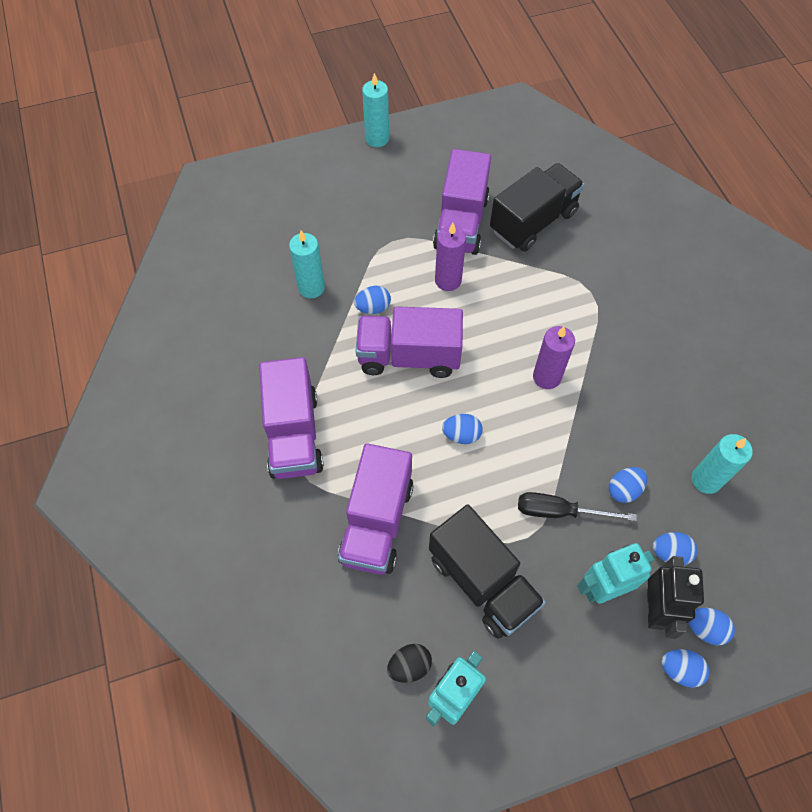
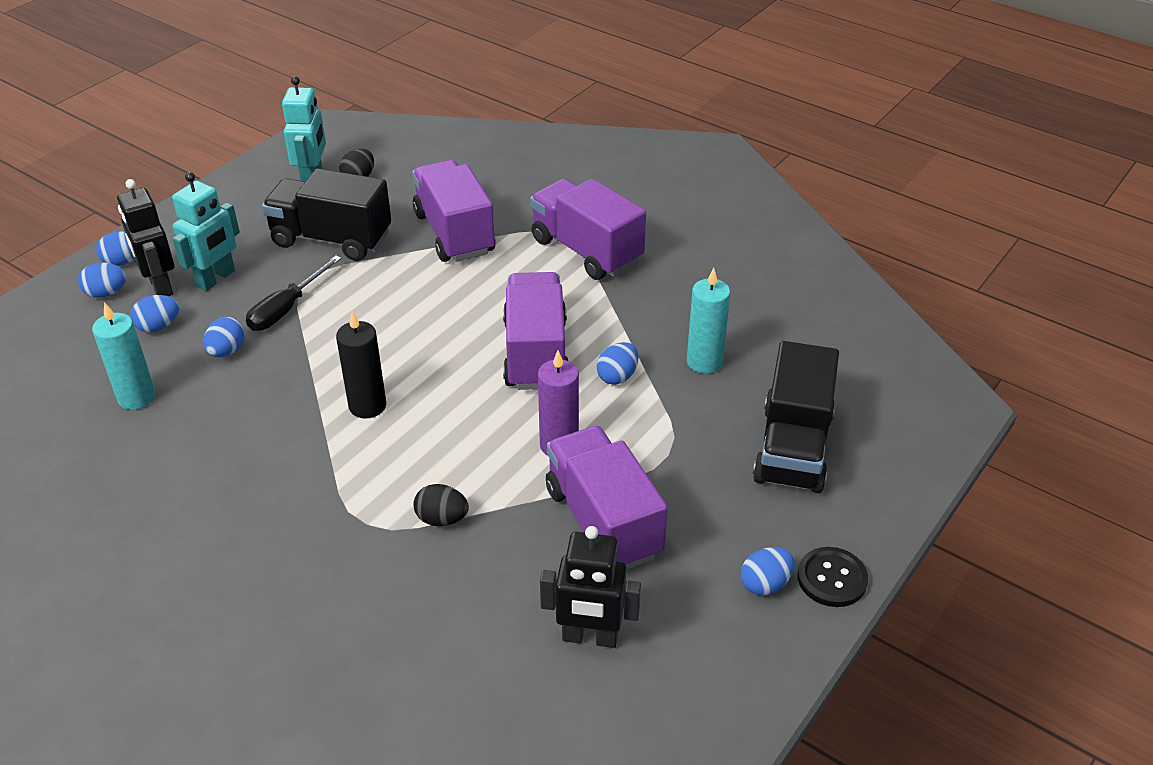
camera: 145 degrees right, 20 degrees down
purple truck [356,306,463,378] -> purple truck turned 60 degrees counterclockwise [503,272,568,390]
turquoise candle [362,73,389,147] -> black button [798,547,868,607]
blue egg [442,414,483,444] -> blue egg moved to [741,547,795,595]
black truck [490,163,585,252] -> black truck moved to [753,341,839,493]
black screwdriver [518,492,637,521] -> black screwdriver turned 150 degrees clockwise [246,256,342,331]
purple candle [533,326,575,389] -> black candle [336,311,386,419]
none -> black egg [414,484,469,526]
none -> black robot [540,526,641,648]

